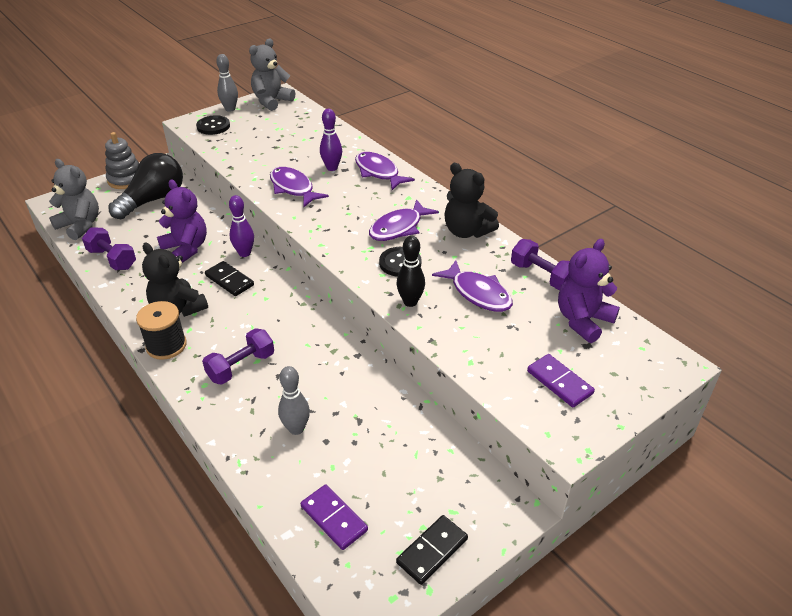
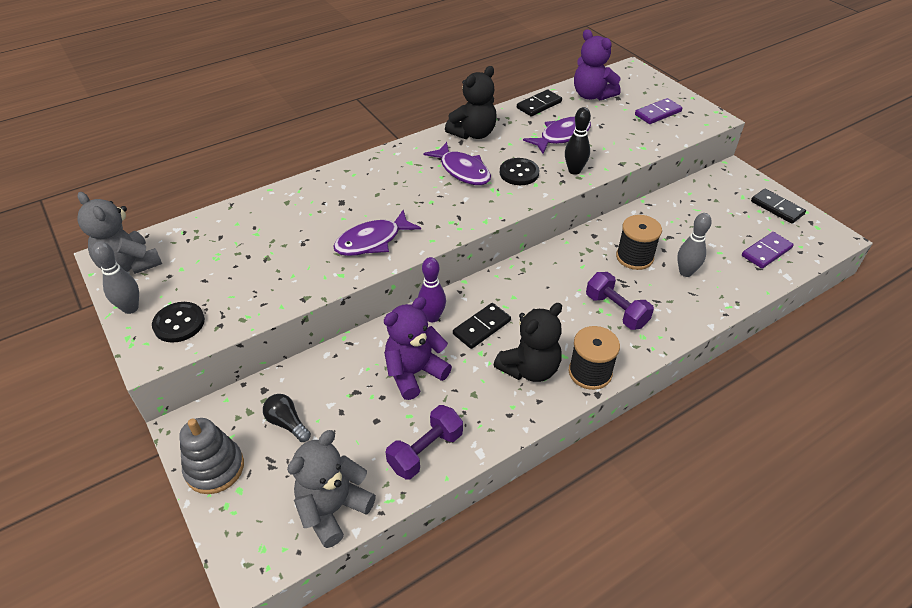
camera: 85 degrees left, 5 degrees up
black light bulb [108,153,183,220] -> black light bulb [263,394,311,442], size x0.47
purple bowling pin [320,109,342,171] -> none
purple fish [355,152,415,190] -> none
purple dumbbell [511,239,570,290] -> black domino [517,89,562,116]
none -> black spool [616,215,662,270]

